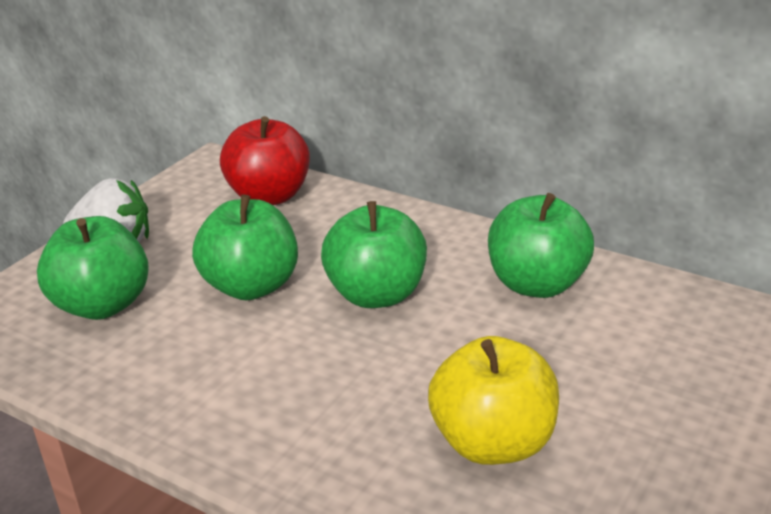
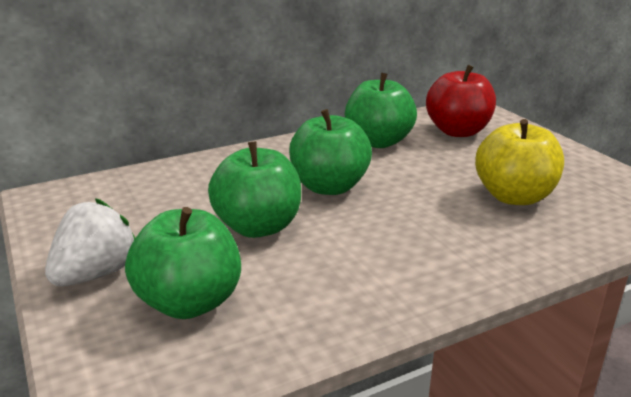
camera: 60 degrees left, 5 degrees down
red apple [220,116,310,205] -> red apple moved to [426,65,496,137]

